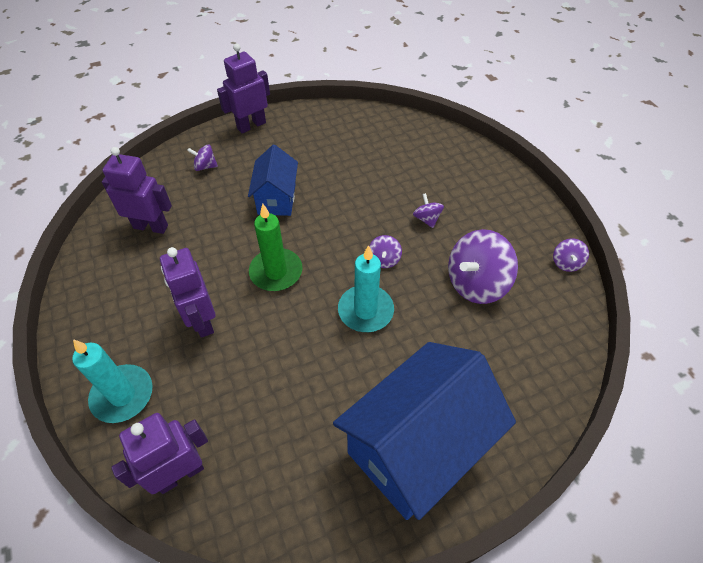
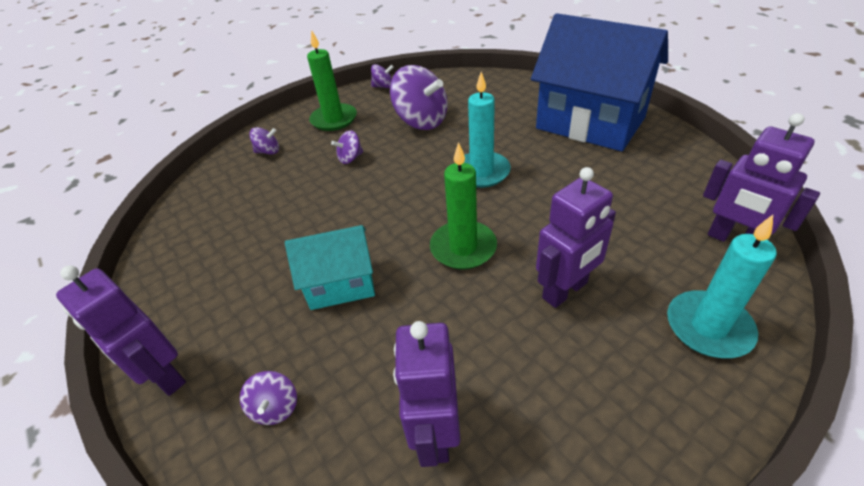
camera: 100 degrees left, 10 degrees down
blue house [248,145,298,216] -> turquoise house [285,225,375,310]
purple spinning top [369,235,402,268] -> purple spinning top moved to [249,127,279,155]
none -> green candle [307,30,357,131]

